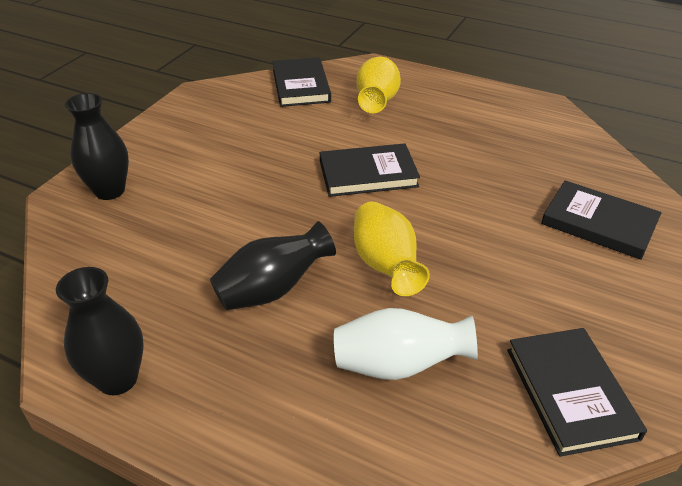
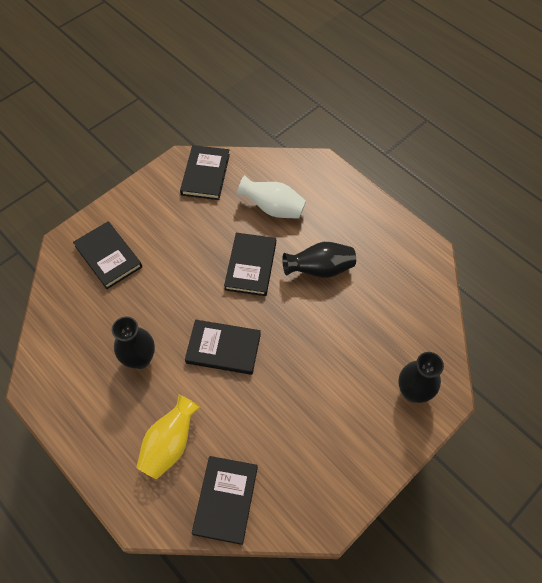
camera: 160 degrees left, 20 degrees up
black vase [56,267,144,395] -> black vase moved to [112,316,155,369]
yellow vase [354,202,430,296] -> black book [224,233,276,296]

